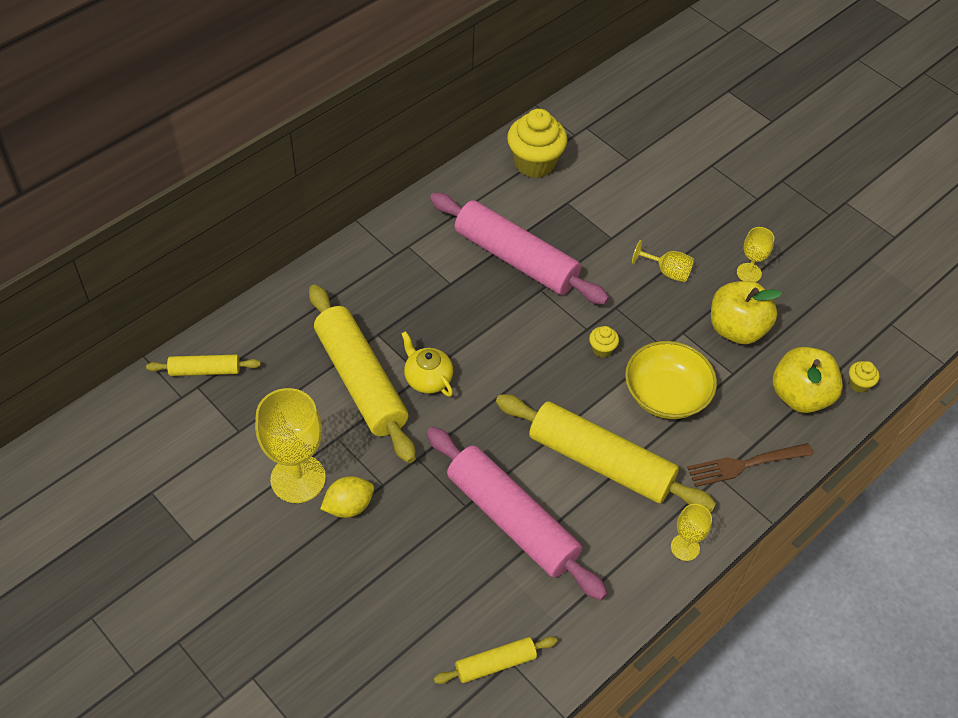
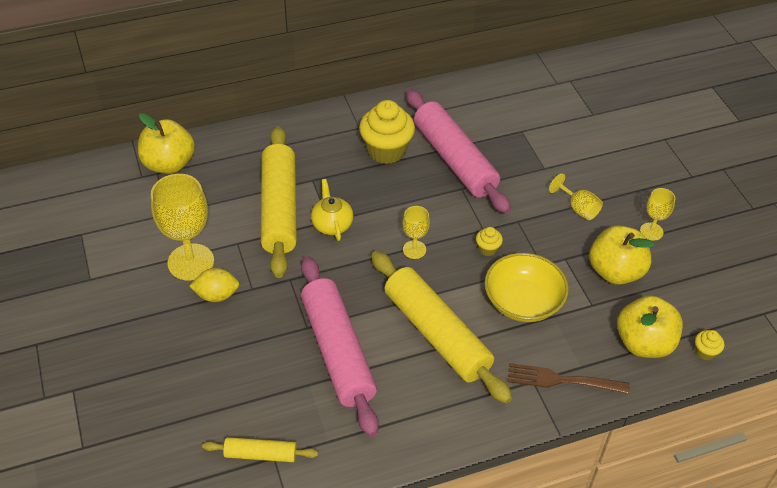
camera: 25 degrees right, 5 degrees down
yellow rolling pin [146,354,261,376] -> yellow apple [138,113,195,174]
yellow cupcake [507,109,567,178] -> yellow cupcake moved to [359,100,415,164]
yellow goblet [671,504,712,561] -> yellow goblet moved to [403,206,430,259]

